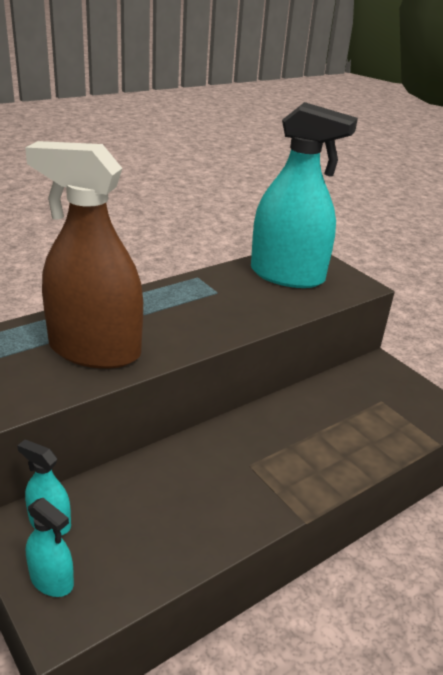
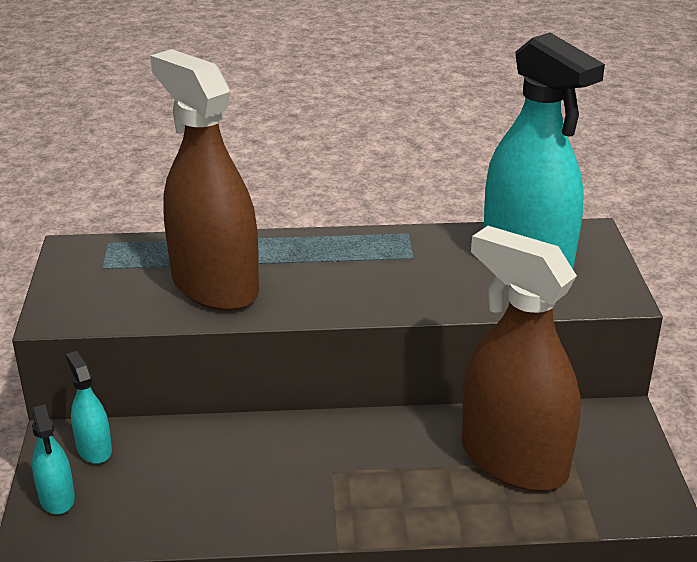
camera: 35 degrees right, 0 degrees up
none -> brown spray bottle [462,226,581,491]

